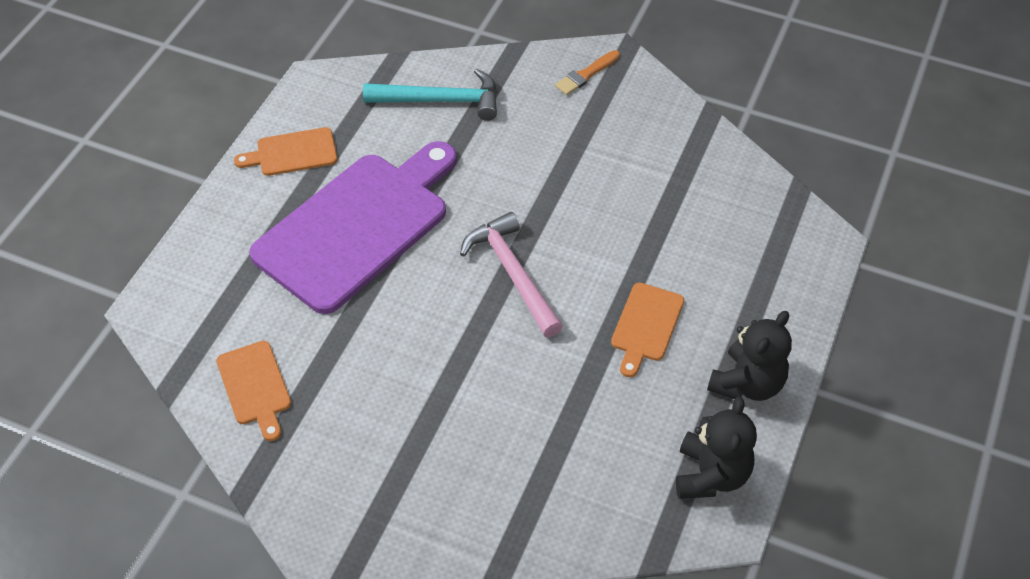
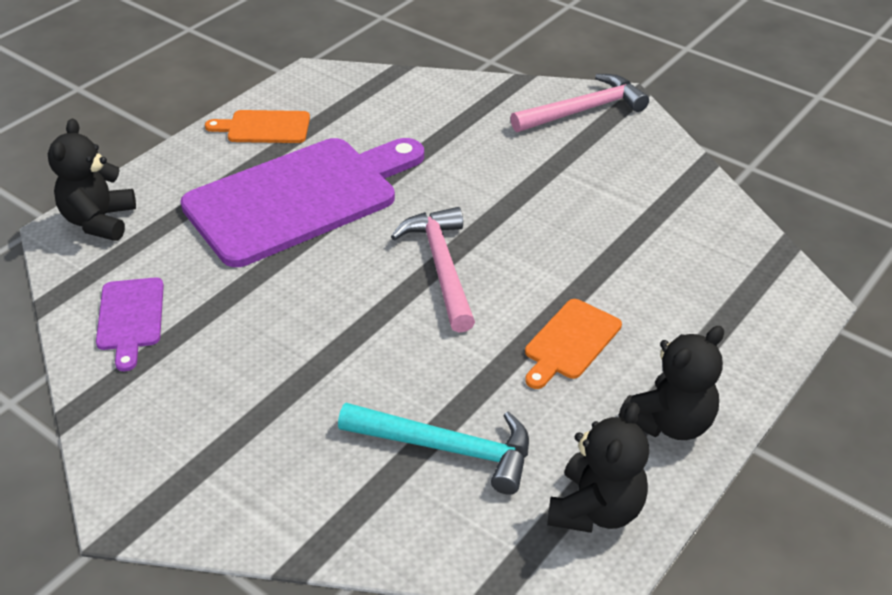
camera: 15 degrees right, 10 degrees down
orange cutting board [216,341,291,441] -> purple cutting board [96,278,164,371]
turquoise hammer [363,69,497,121] -> turquoise hammer moved to [338,403,529,495]
orange brush [555,50,620,95] -> pink hammer [510,74,649,132]
none -> black teddy bear [48,119,136,241]

